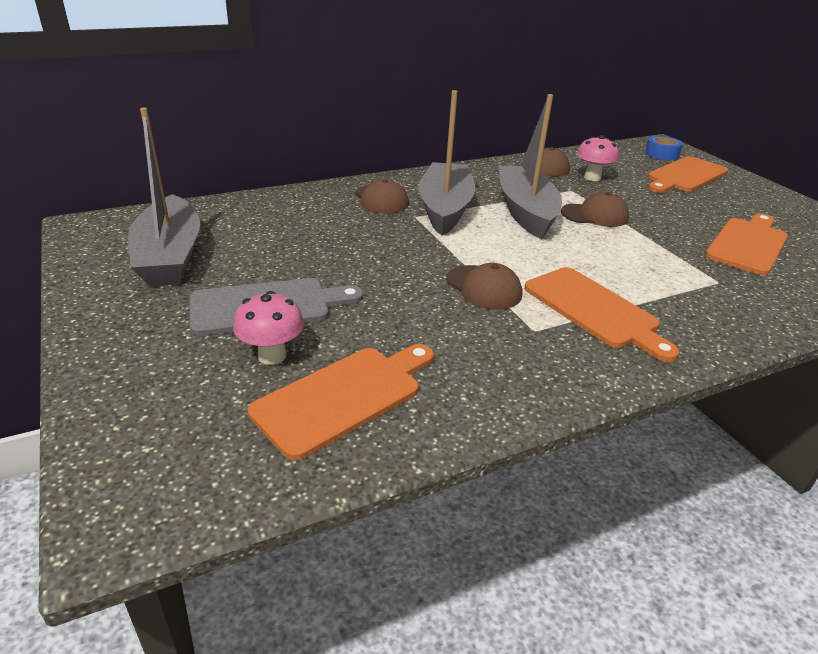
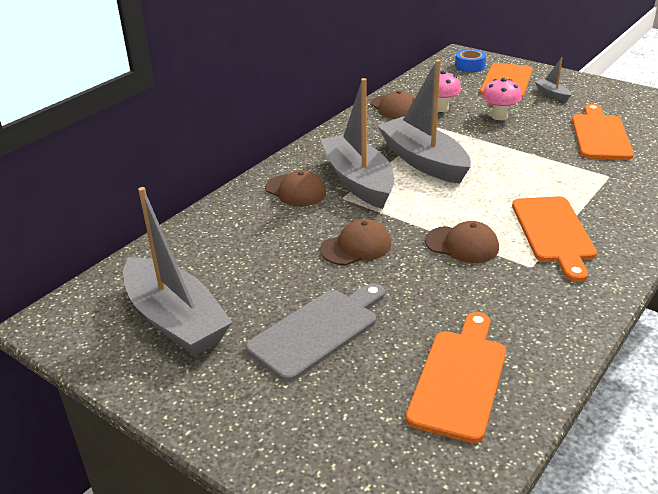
camera: 25 degrees left, 0 degrees up
pink mushroom [233,291,304,365] -> pink mushroom moved to [482,78,522,120]
orange cutting board [524,267,679,362] -> orange cutting board turned 60 degrees clockwise [512,196,597,282]
brown cap [561,192,629,227] -> brown cap moved to [320,219,391,265]
none -> grey boat [535,57,571,102]

